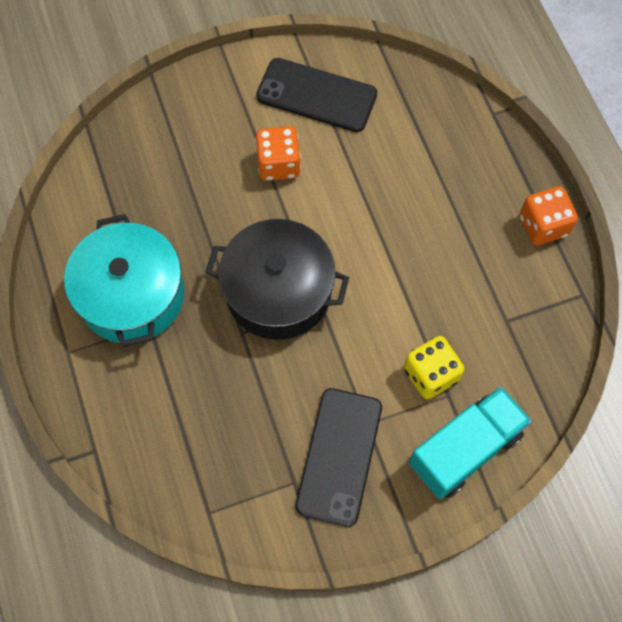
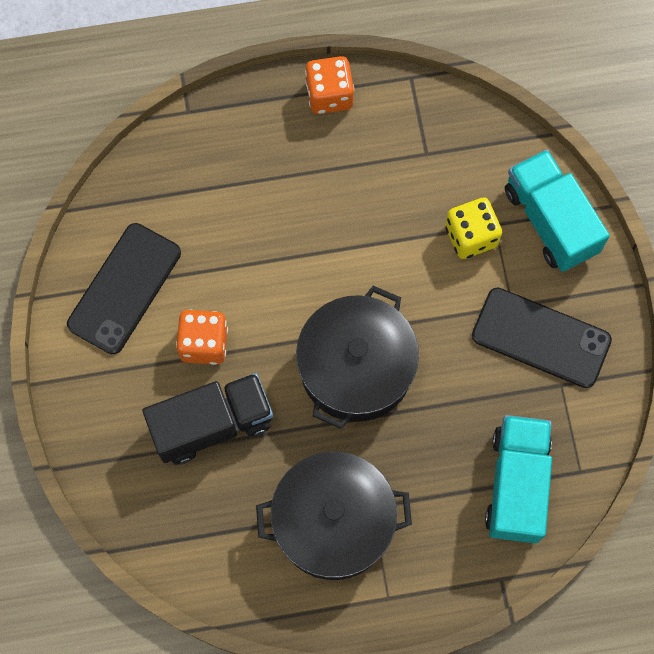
camera: 80 degrees left, 5 degrees up
turquoise pot [64,214,184,347] -> black pot [256,451,412,580]
none -> black truck [142,373,273,465]
none -> turquoise truck [485,415,552,544]

